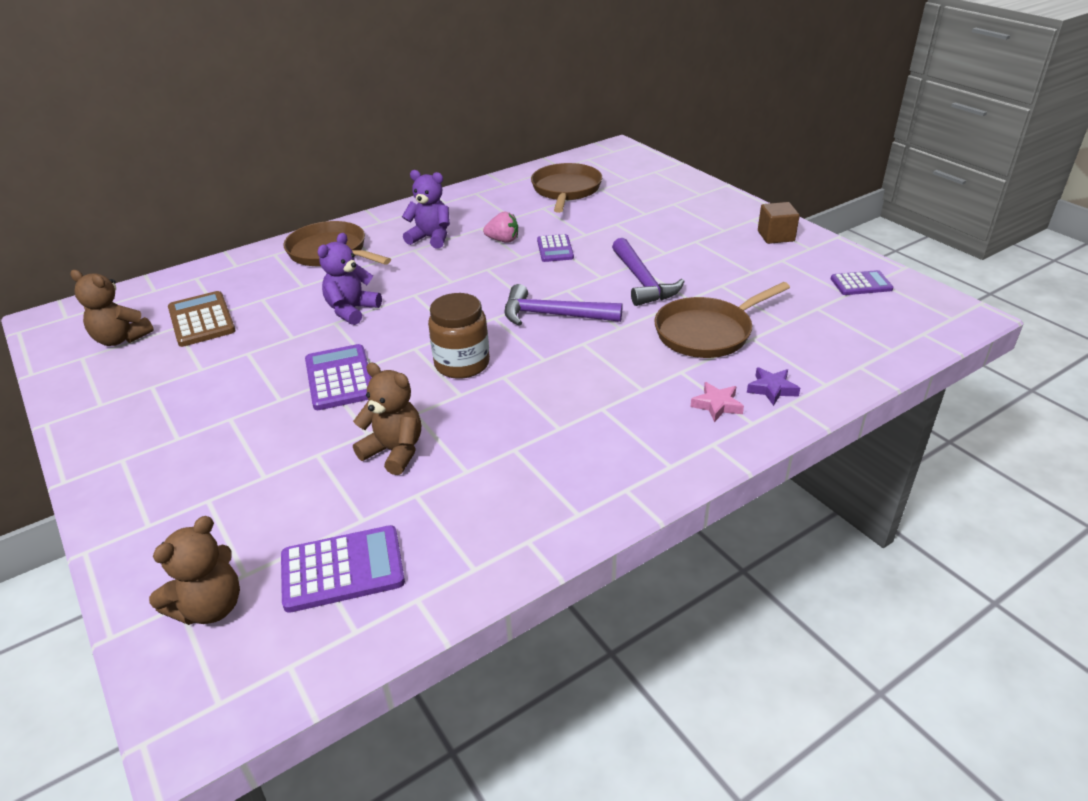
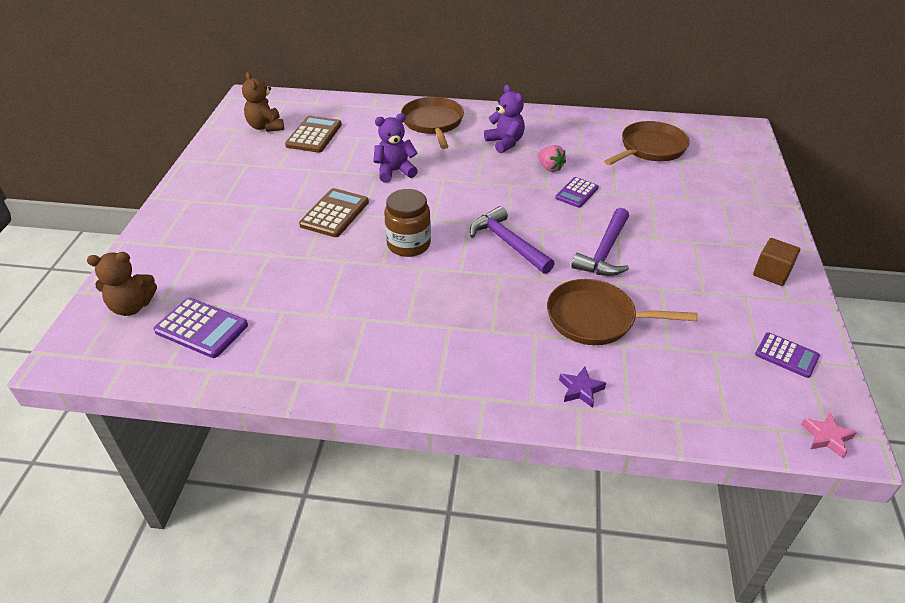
camera: 40 degrees right, 5 degrees up
purple calculator [305,344,372,410] -> brown calculator [299,188,369,237]
brown teddy bear [353,363,421,475] -> none
pink star [690,382,744,422] -> pink star moved to [801,412,857,458]

